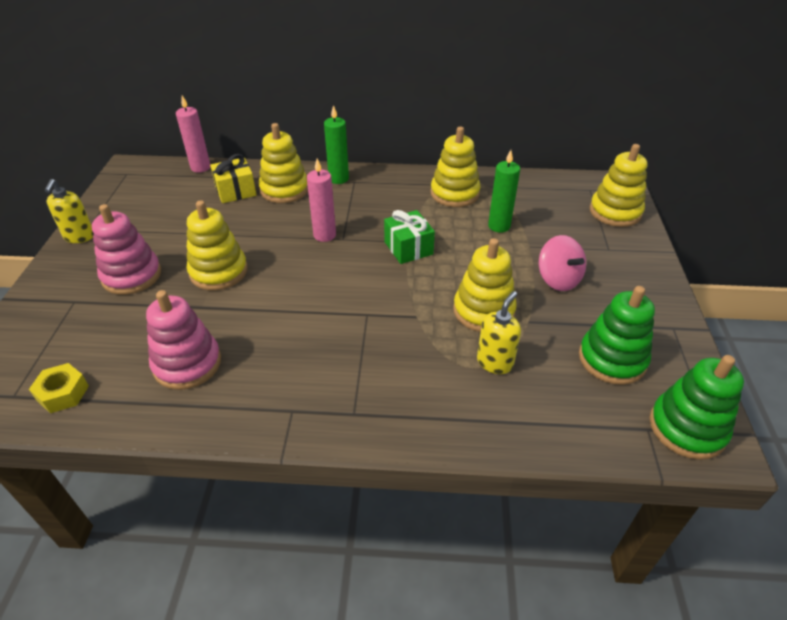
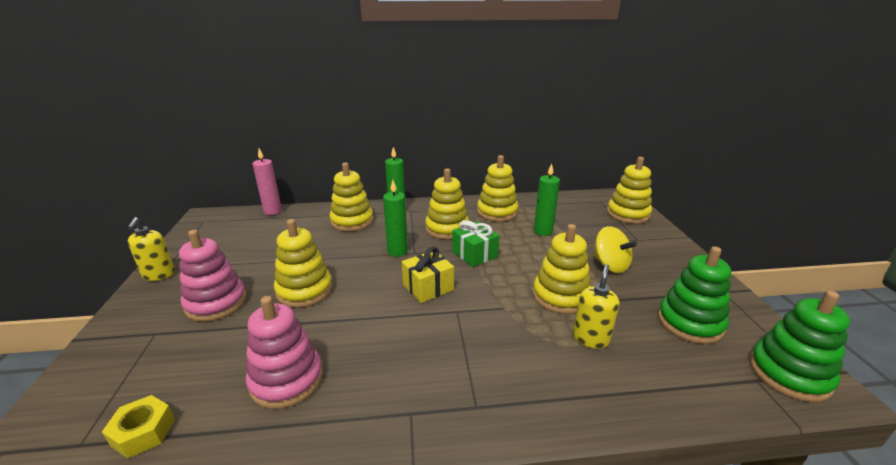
camera: 10 degrees left, 15 degrees down
yellow gift [210,154,256,203] -> yellow gift moved to [402,247,454,303]
pink candle [307,159,336,242] -> green candle [383,180,408,257]
pink spinning top [539,235,586,291] -> yellow spinning top [594,226,637,273]
none -> yellow stacking toy [425,168,469,240]

